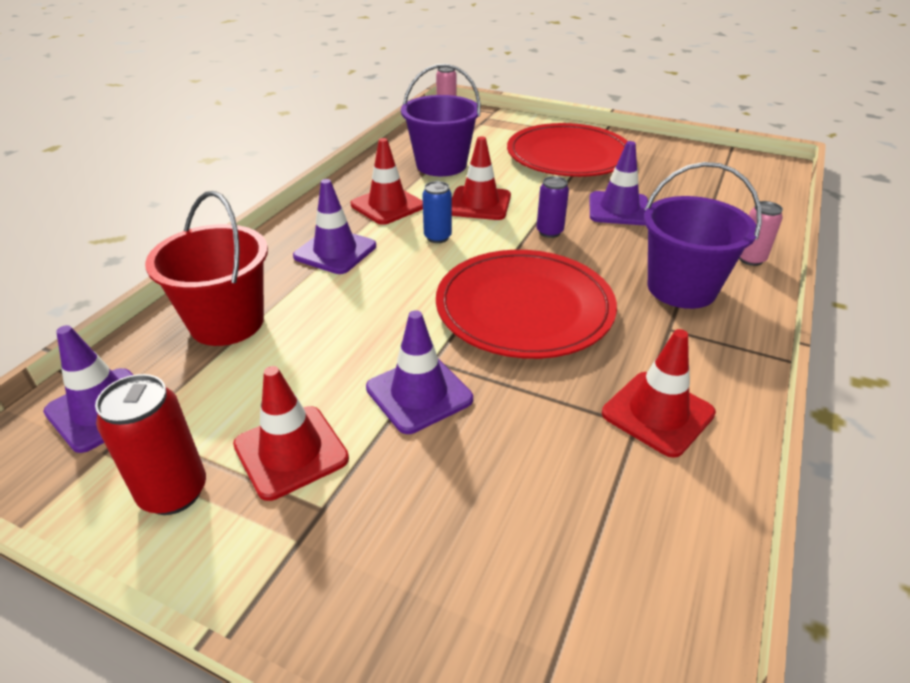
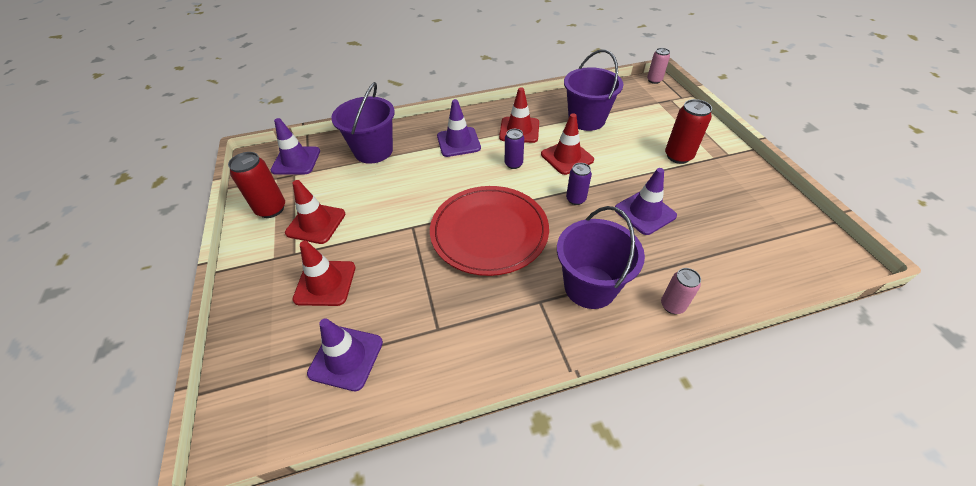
camera: 50 degrees right, 10 degrees up
red bucket [145,191,268,346] -> purple bucket [331,82,395,164]
purple traffic cone [366,310,473,434] -> purple traffic cone moved to [307,318,383,391]
blue can [422,181,452,243] -> purple can [505,129,524,169]
red plate [507,123,627,177] -> red can [665,99,712,164]
red traffic cone [602,329,716,458] -> red traffic cone moved to [292,241,355,306]

